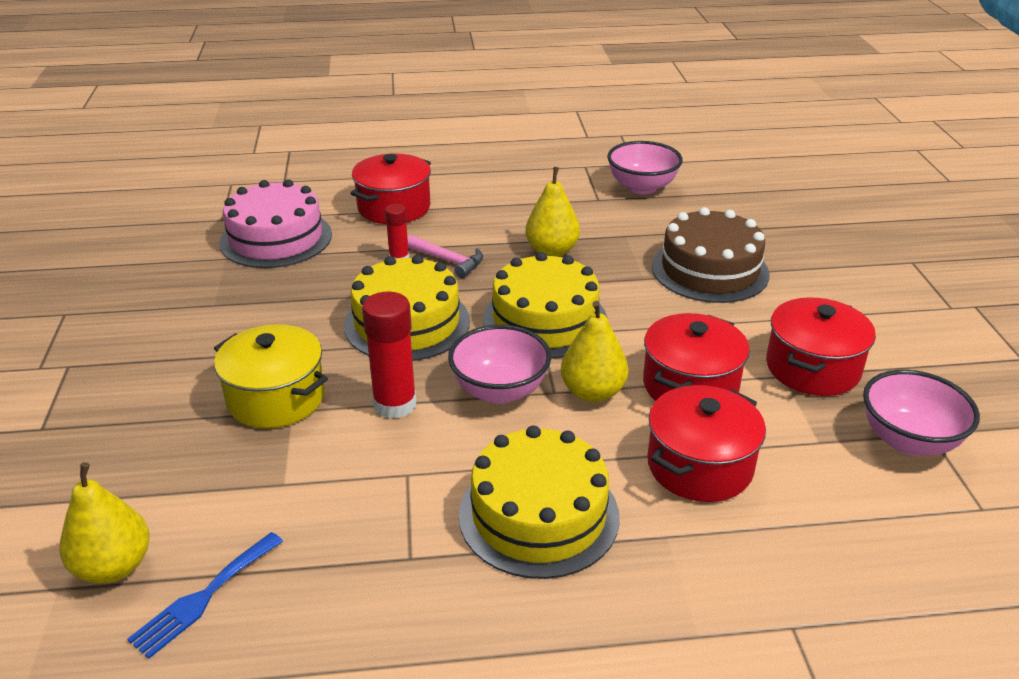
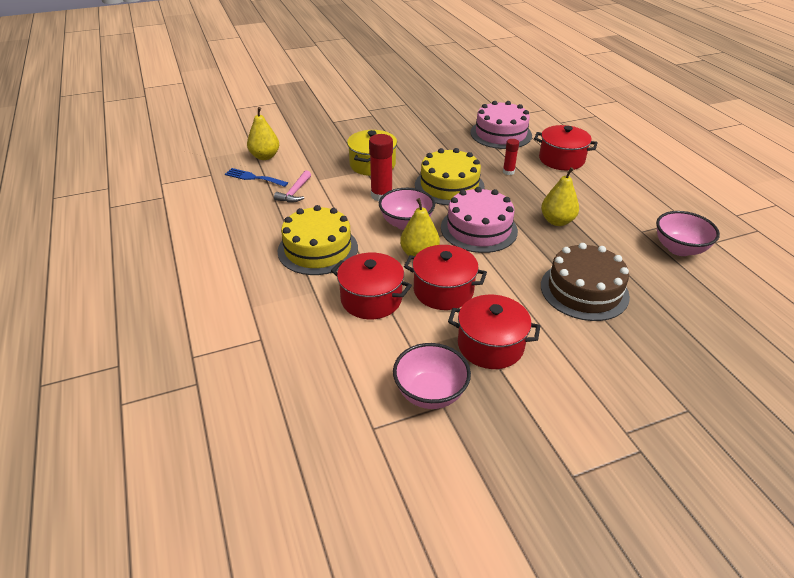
camera: 75 degrees right, 5 degrees up
pink hammer [407,235,483,278] -> pink hammer moved to [274,170,311,202]
yellow cake [483,252,608,359] -> pink cake [441,187,518,253]

